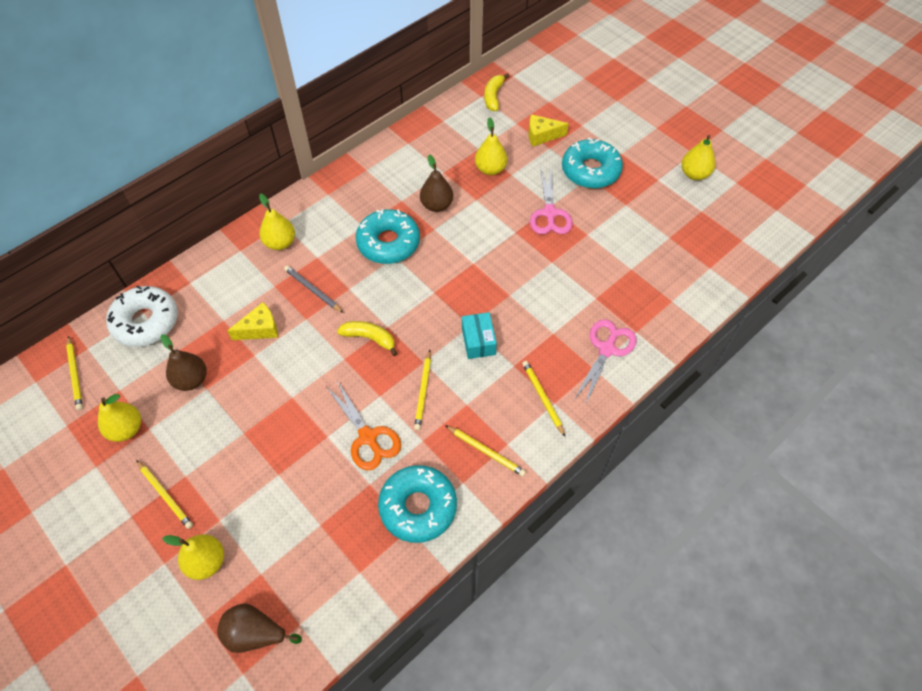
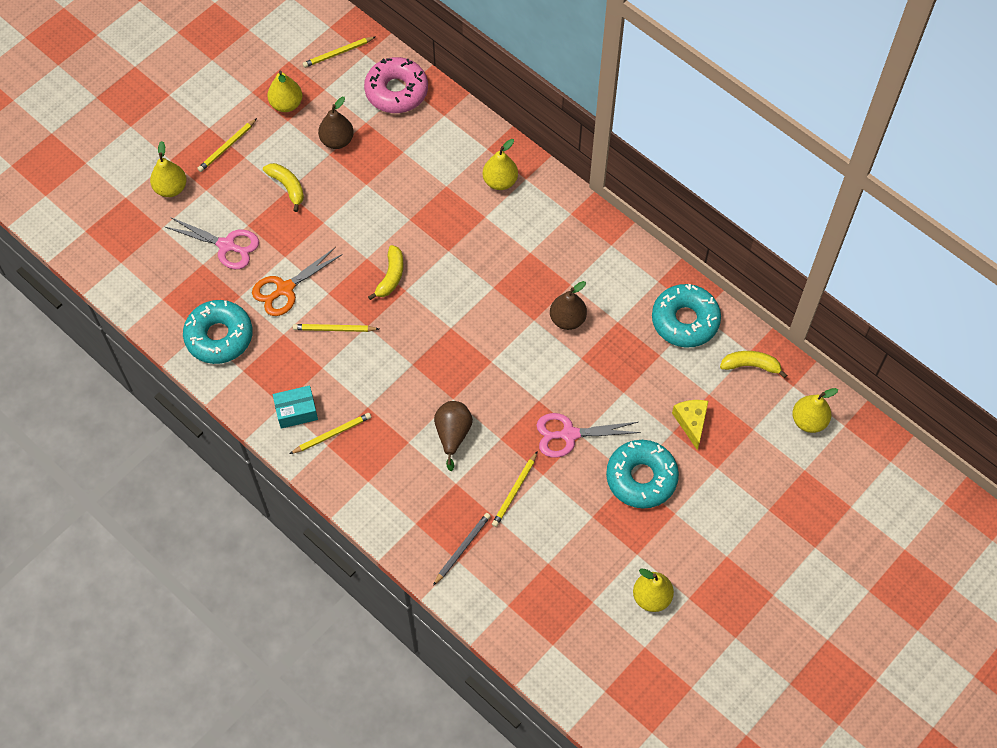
camera: 85 degrees right, 5 degrees up
white donut [106,285,178,347] -> pink donut [364,57,428,113]
brown pear [217,603,302,653] -> brown pear moved to [434,401,473,471]
yellow cheese [227,302,278,340] -> none
grey pencil [284,266,344,313] -> grey pencil moved to [433,513,491,585]
turquoise donut [355,209,420,264] -> turquoise donut moved to [652,284,721,348]
yellow pencil [445,425,526,477] -> yellow pencil moved to [492,451,538,527]
turquoise box [462,312,497,359] -> turquoise box moved to [273,385,318,429]
yellow pear [475,117,507,175] -> yellow pear moved to [792,388,838,433]
pink scissors [574,319,637,406] -> pink scissors moved to [165,217,259,269]
none -> yellow banana [263,163,304,212]

